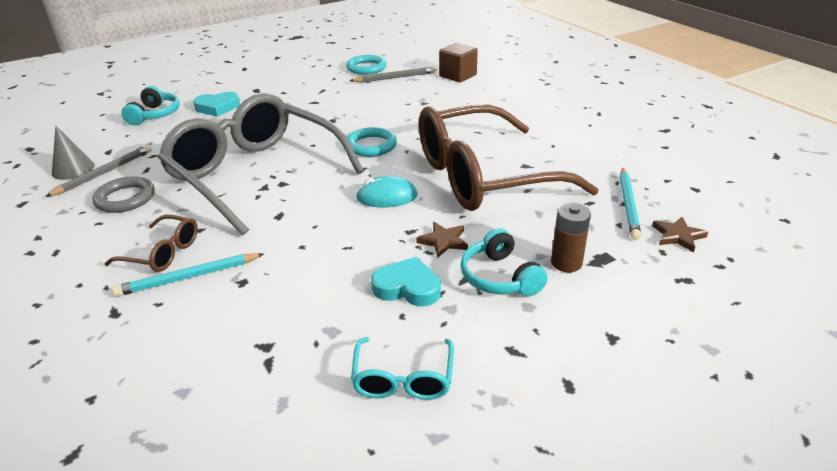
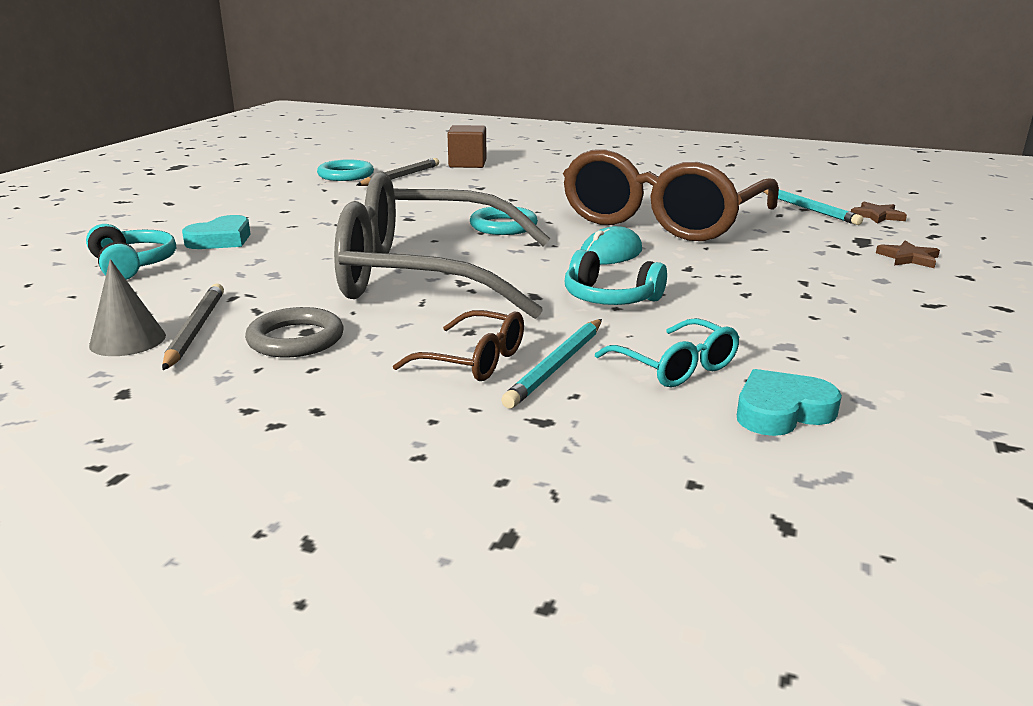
camera: 40 degrees left, 10 degrees down
brown glasses [104,215,198,272] -> brown glasses turned 45 degrees clockwise [393,310,524,381]
turquoise glasses [351,337,454,400] -> turquoise glasses moved to [595,318,740,388]
turquoise heart [371,257,441,306] -> turquoise heart moved to [737,369,842,436]
brown star [416,222,468,258] -> brown star moved to [876,241,940,268]
turquoise headphones [461,228,548,296] -> turquoise headphones moved to [565,249,667,305]
brown battery [551,203,591,272] -> none

